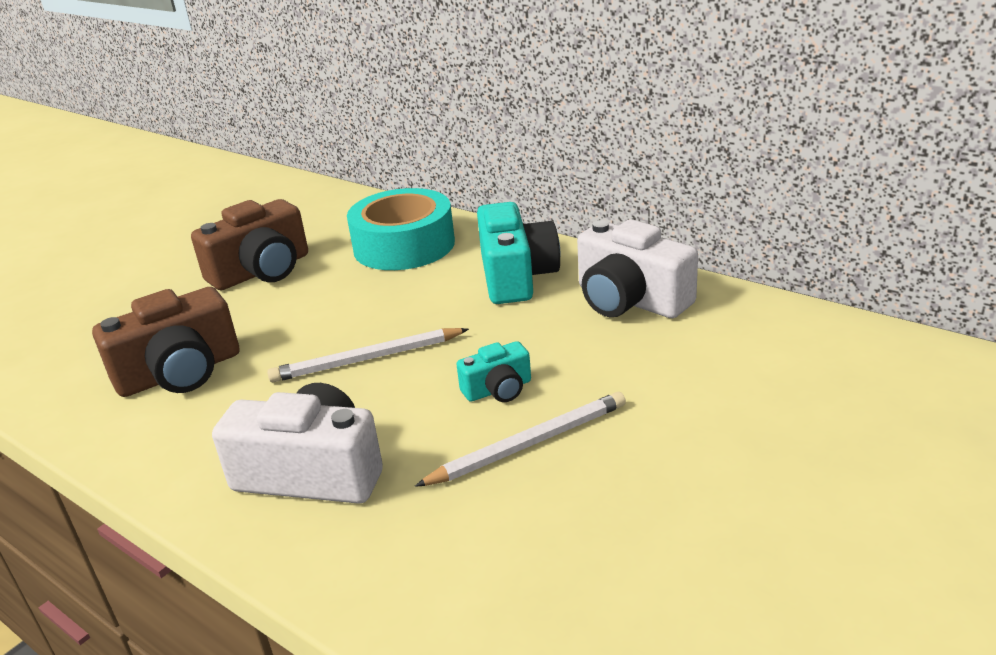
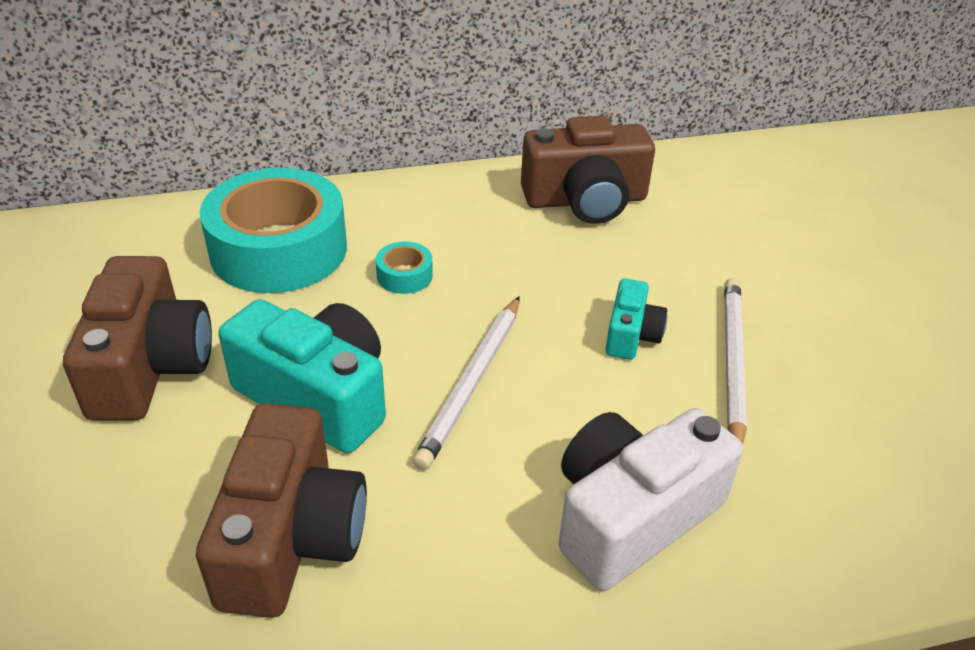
camera: 55 degrees left, 10 degrees up
turquoise camera [477,202,560,304] -> turquoise camera moved to [218,299,386,453]
white camera [577,219,698,318] -> brown camera [521,116,655,224]
none -> turquoise tape [376,242,433,294]

